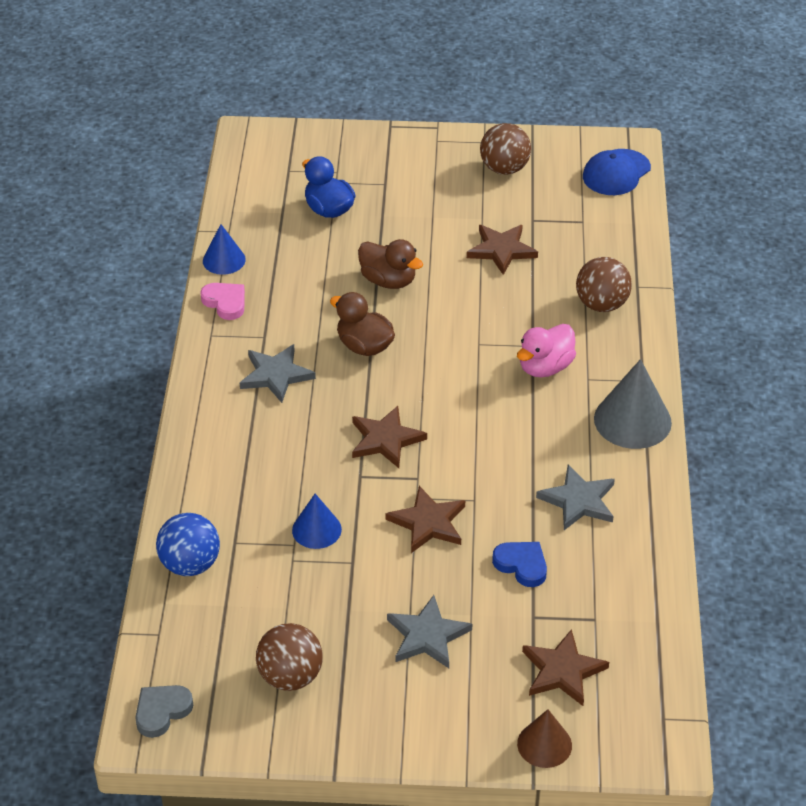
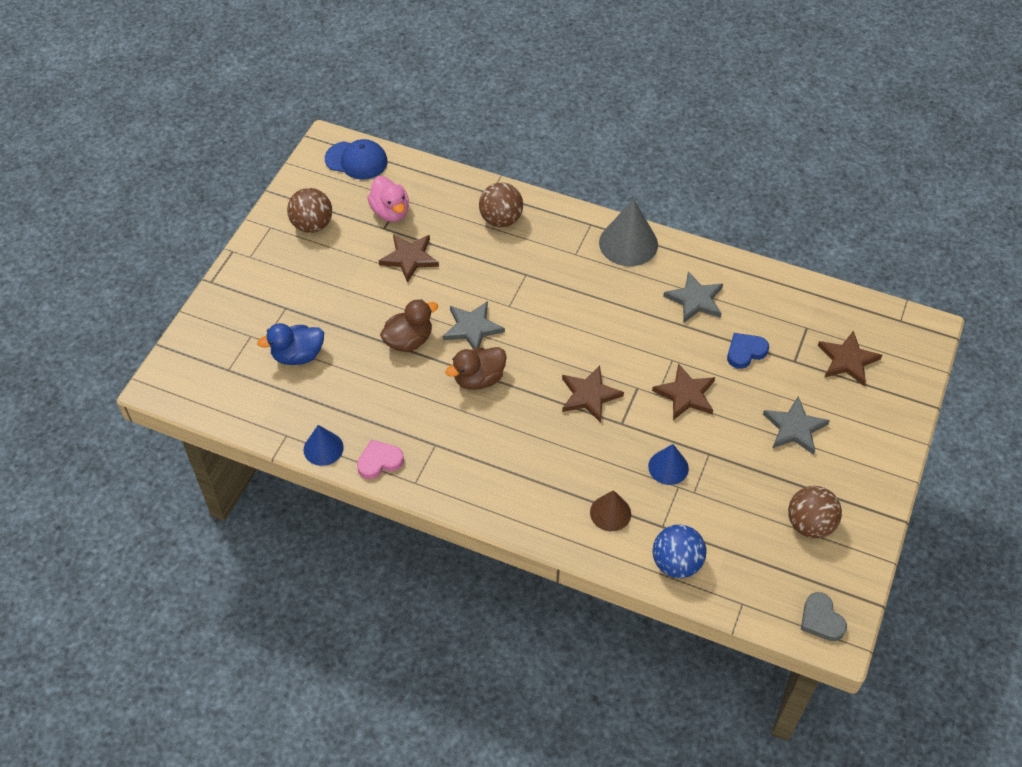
camera: 70 degrees left, 10 degrees up
grey star [240,344,316,403] -> grey star moved to [443,301,505,349]
pink duck [517,324,576,377] -> pink duck moved to [367,176,409,222]
brown cone [517,709,572,768] -> brown cone moved to [590,490,631,531]
blue cap [583,149,651,195] -> blue cap turned 45 degrees counterclockwise [325,139,388,180]

